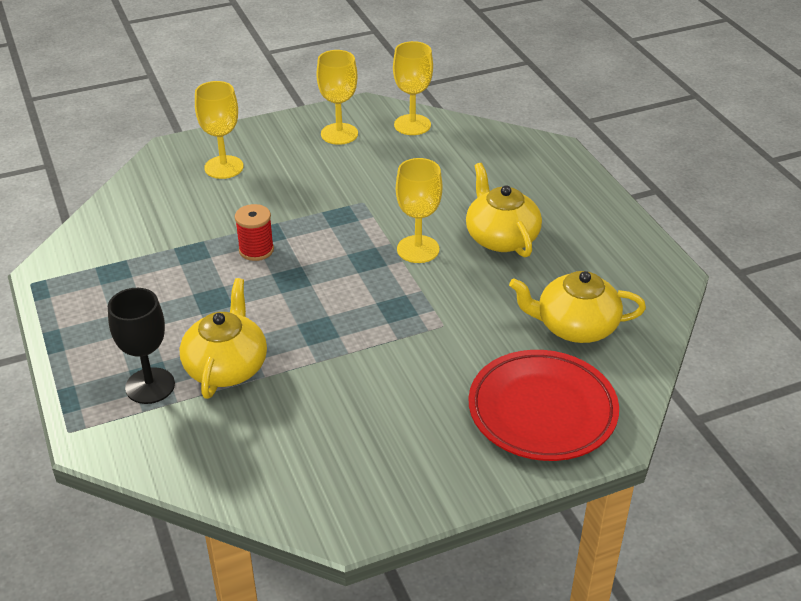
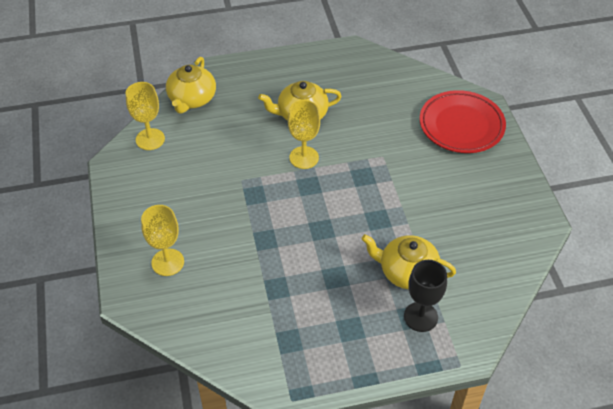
camera: 80 degrees left, 10 degrees up
red spool [235,204,274,261] -> none
yellow goblet [317,50,358,145] -> none
yellow teapot [509,271,646,343] -> yellow teapot moved to [166,57,216,114]

